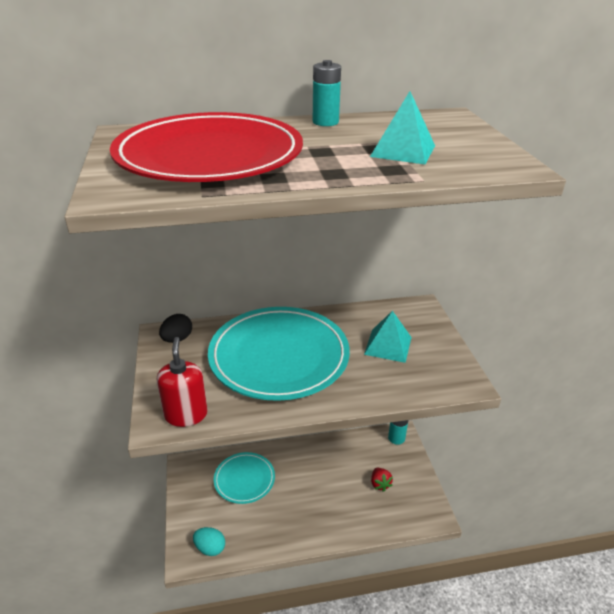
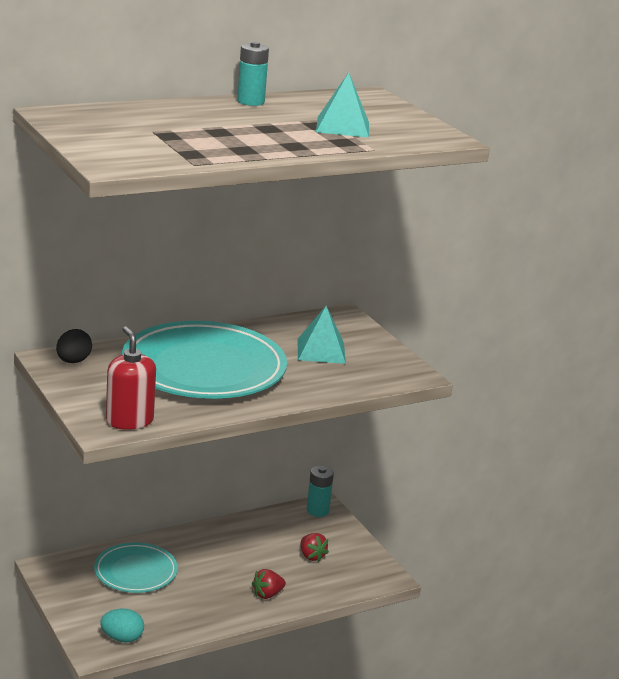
camera: 20 degrees left, 10 degrees down
red plate [110,112,303,182] -> none
none -> red strawberry [252,569,286,599]

